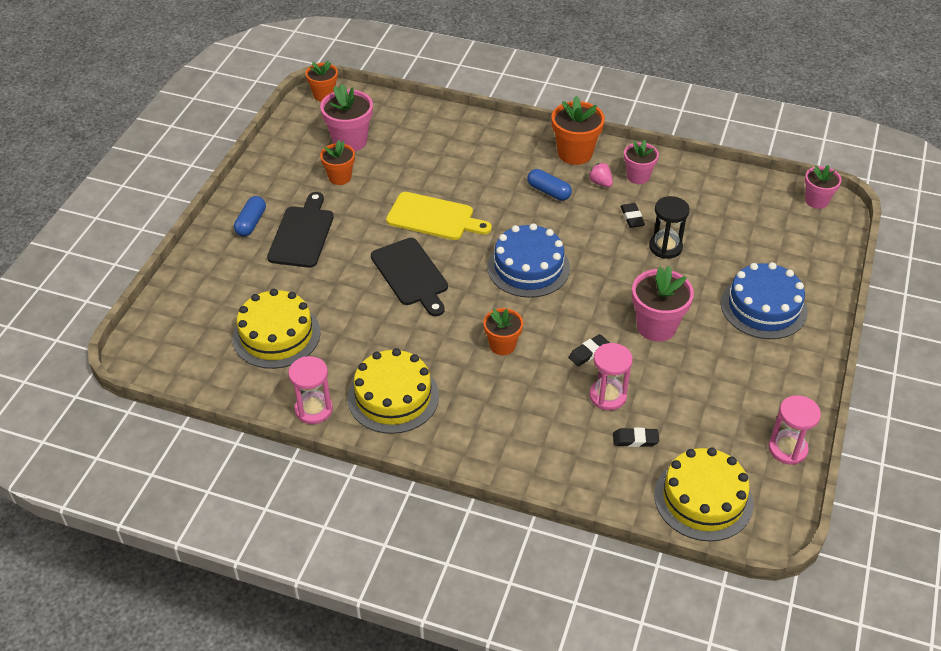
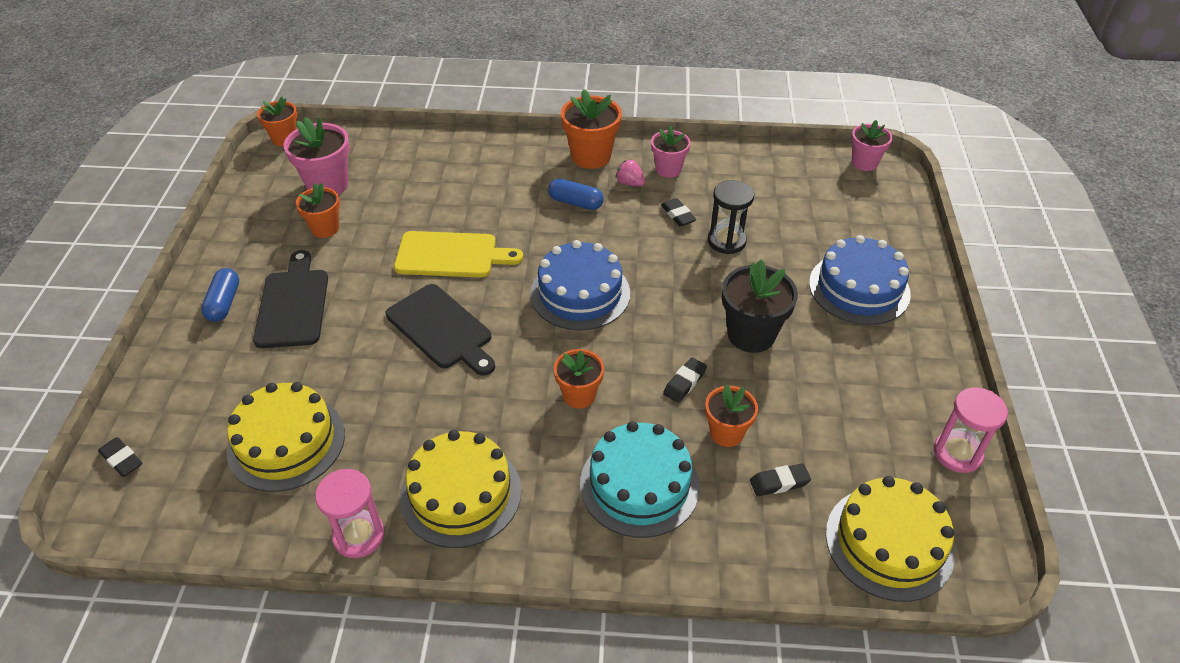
camera: 15 degrees left, 0 degrees up
pink hourglass [589,343,633,411] -> orange flower pot [705,384,758,447]
pink flower pot [632,266,694,342] -> black flower pot [722,260,798,353]
none -> black eraser [98,437,142,477]
none -> turquoise cake [580,421,700,538]

